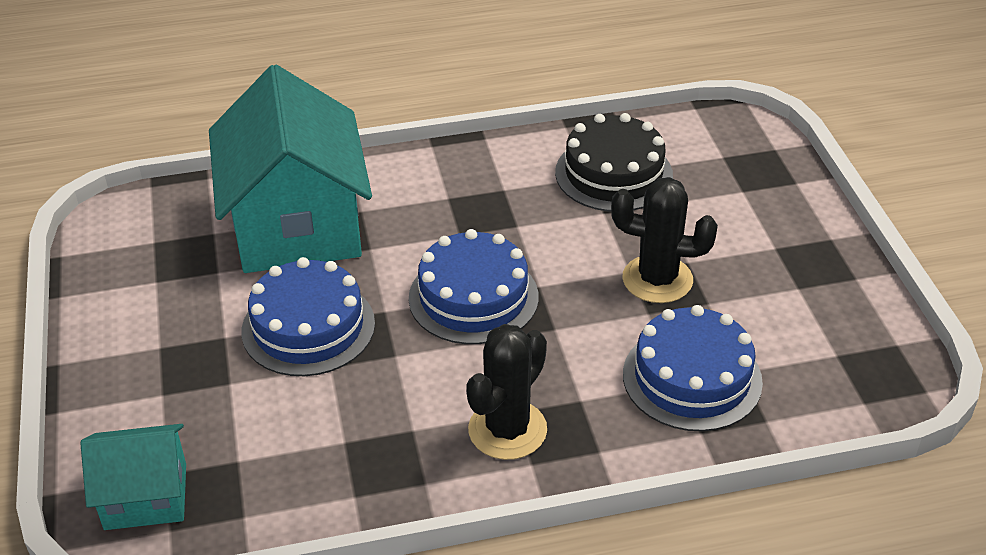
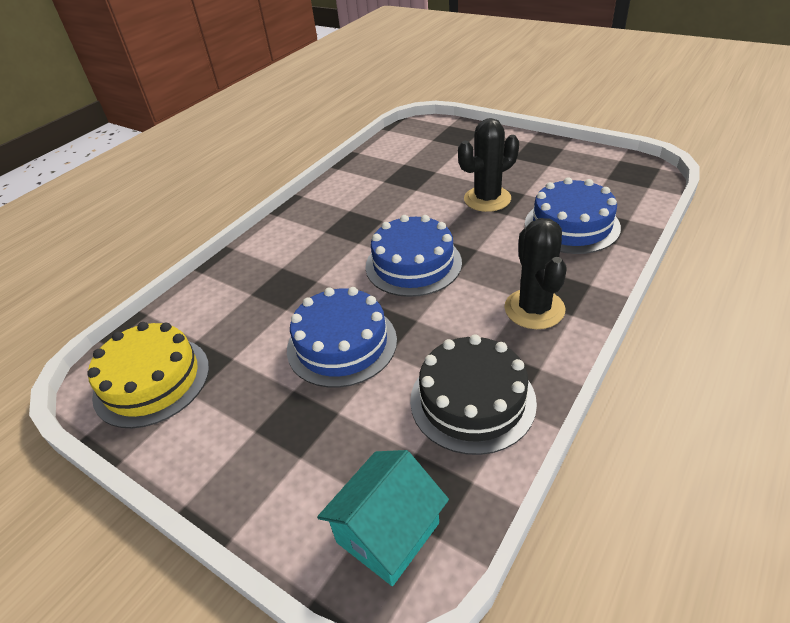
camera: 40 degrees left, 0 degrees up
turquoise house [209,65,372,273] -> none
black cake [555,113,673,212] -> black cake moved to [410,334,537,455]
none -> yellow cake [87,322,209,428]

